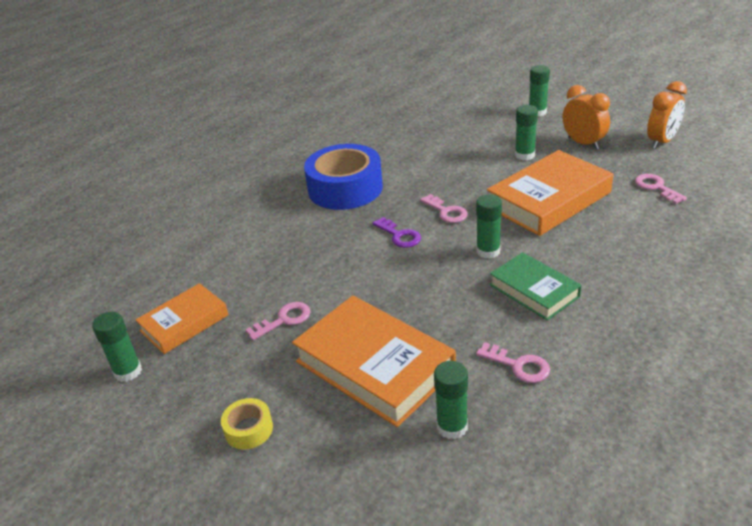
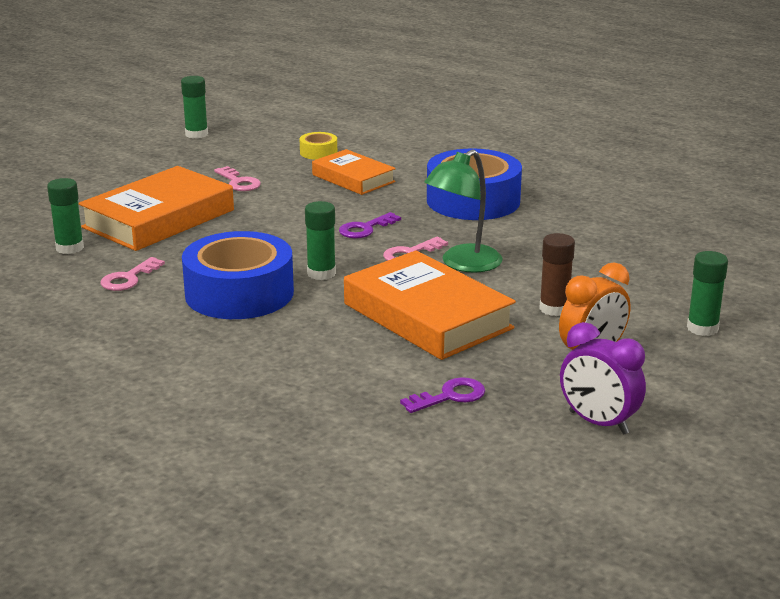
camera: 85 degrees right, 10 degrees down
orange book [136,283,229,354] -> orange book moved to [312,149,396,195]
yellow tape [221,398,273,450] -> yellow tape moved to [300,132,337,160]
green book [490,252,581,321] -> blue tape [182,231,294,319]
green glue stick [515,105,538,160] -> brown glue stick [539,233,575,316]
pink key [635,174,687,204] -> purple key [400,377,485,413]
orange clock [647,81,687,149] -> purple clock [560,322,646,435]
none -> green lamp [424,149,502,273]

